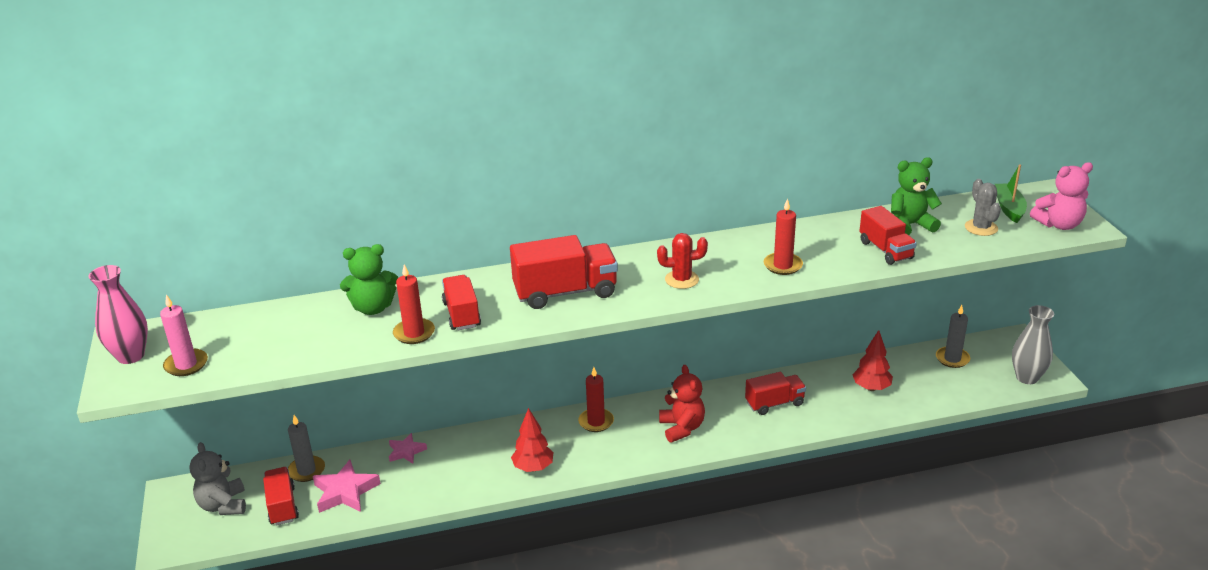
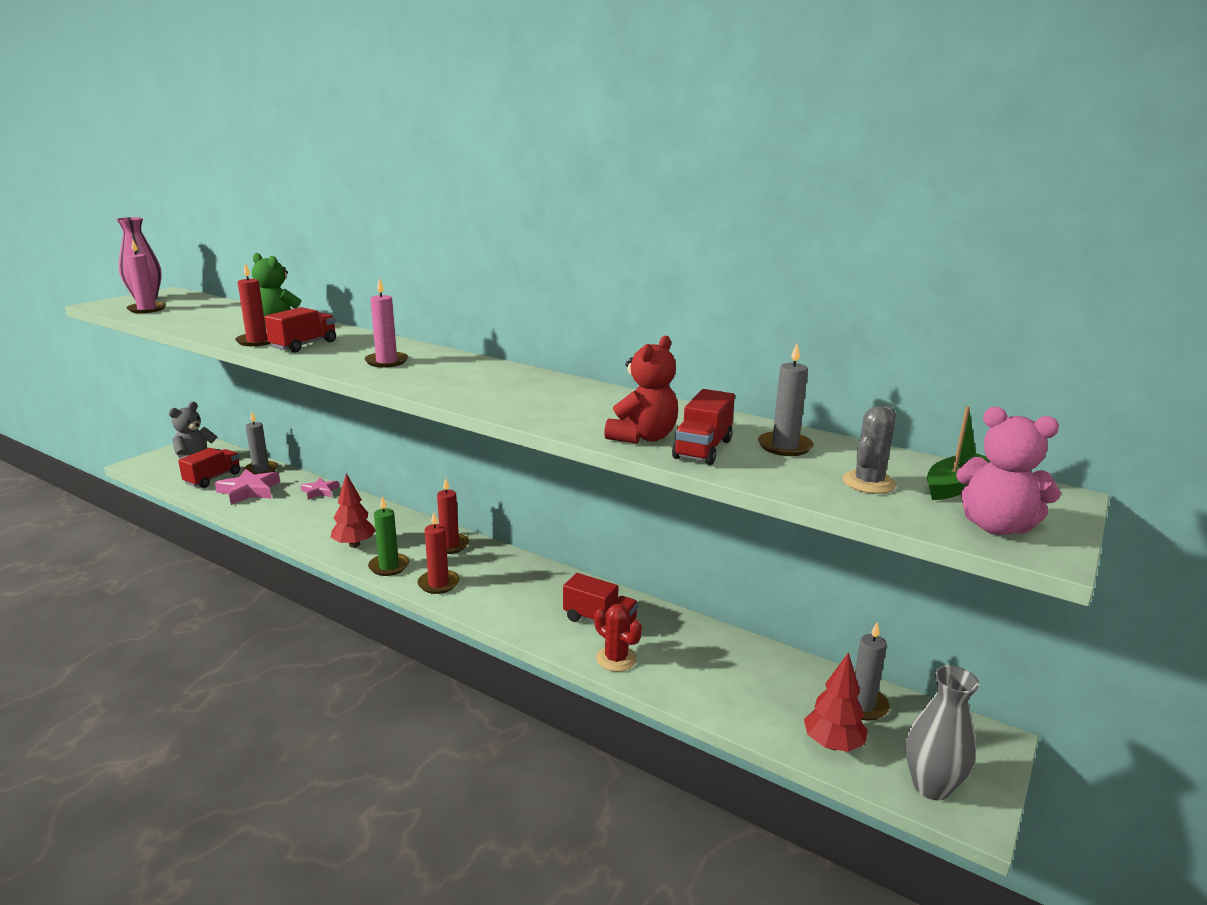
camera: 45 degrees right, 10 degrees down
red truck [510,235,618,309] -> pink candle [364,278,408,367]
red cactus [657,233,708,289] -> red cactus moved to [594,604,642,672]
red teddy bear [659,365,705,443] -> red teddy bear moved to [604,336,678,444]
red candle [764,198,803,275] -> red candle moved to [417,512,460,594]
red tree [853,330,893,391] -> red tree moved to [804,652,868,752]
green teddy bear [891,157,942,235] -> grey candle [758,343,814,456]
none -> green candle [368,496,409,576]

